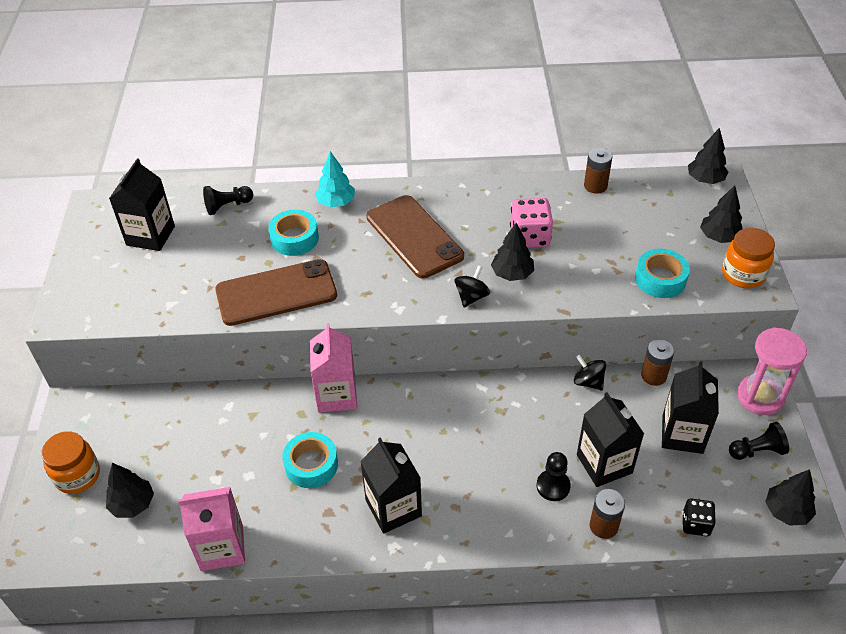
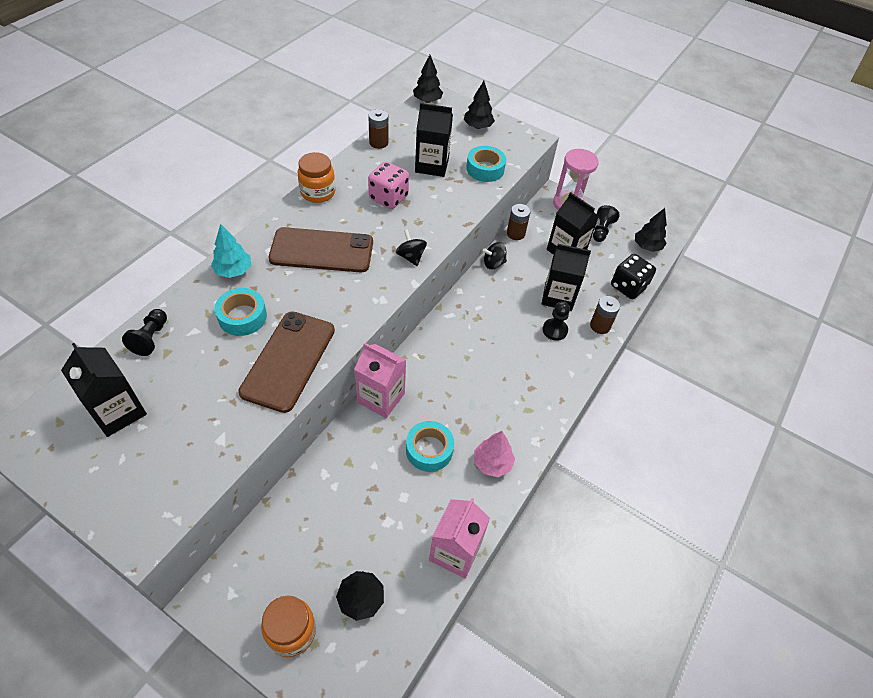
camera: 60 degrees left, 5 degrees up
black carton [360,437,422,534] -> black carton moved to [415,103,453,177]
black tree [491,223,534,281] -> none
black dice [682,499,716,536] -> black dice [611,254,656,299], size x1.58
orange jar [722,228,775,288] -> orange jar moved to [298,152,335,203]
none -> pink tree [474,431,515,477]

